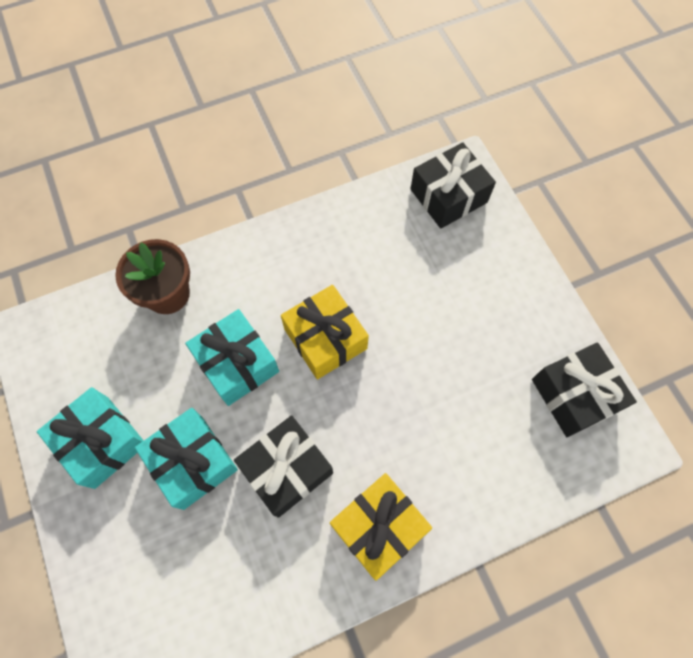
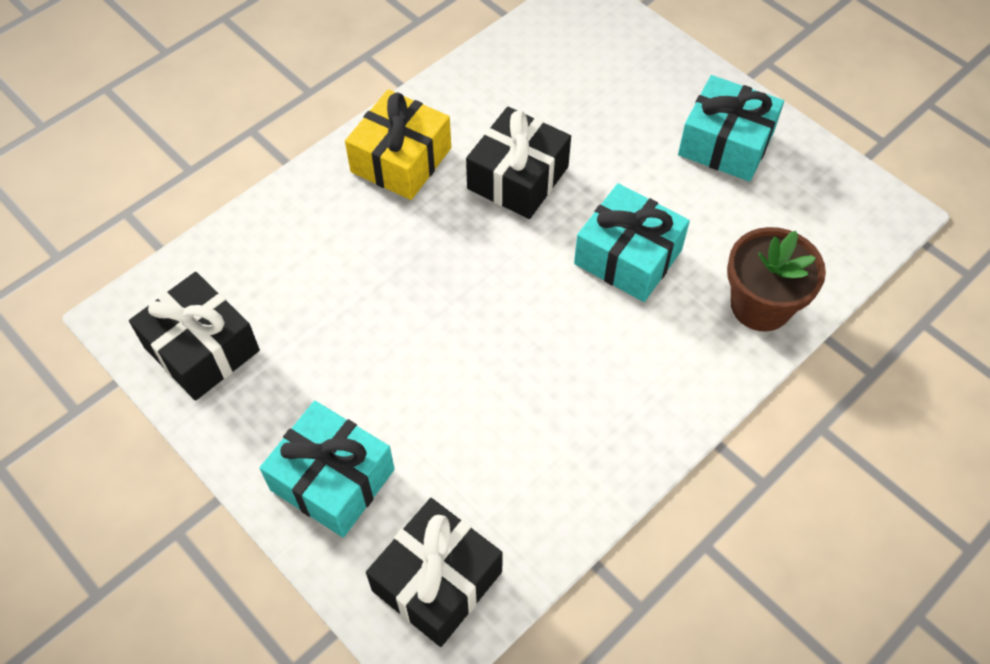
camera: 160 degrees right, 10 degrees down
turquoise gift [135,408,238,510] -> turquoise gift moved to [260,401,395,538]
yellow gift [281,285,369,379] -> none

